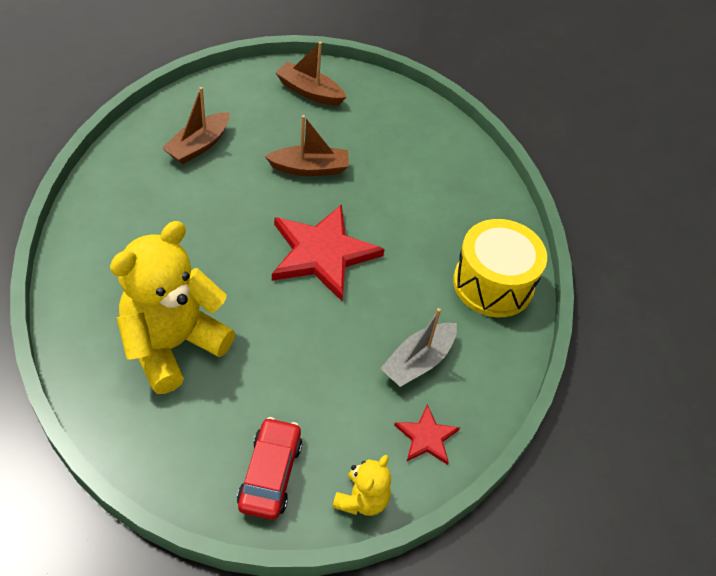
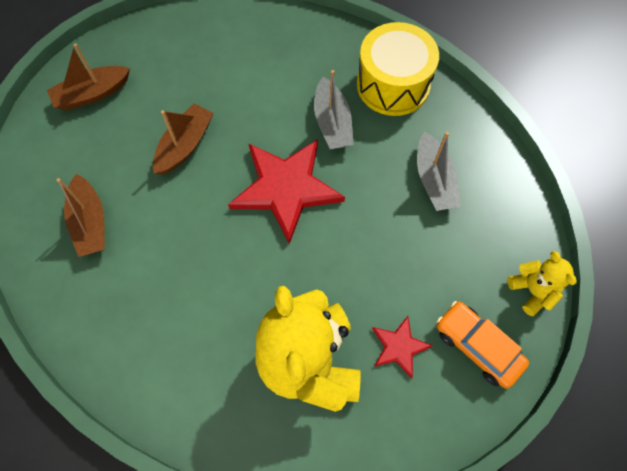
camera: 50 degrees left, 15 degrees up
red car [237,417,302,520] -> orange car [436,301,529,389]
red star [394,404,460,465] -> red star moved to [372,316,433,379]
none -> grey boat [314,70,354,149]

